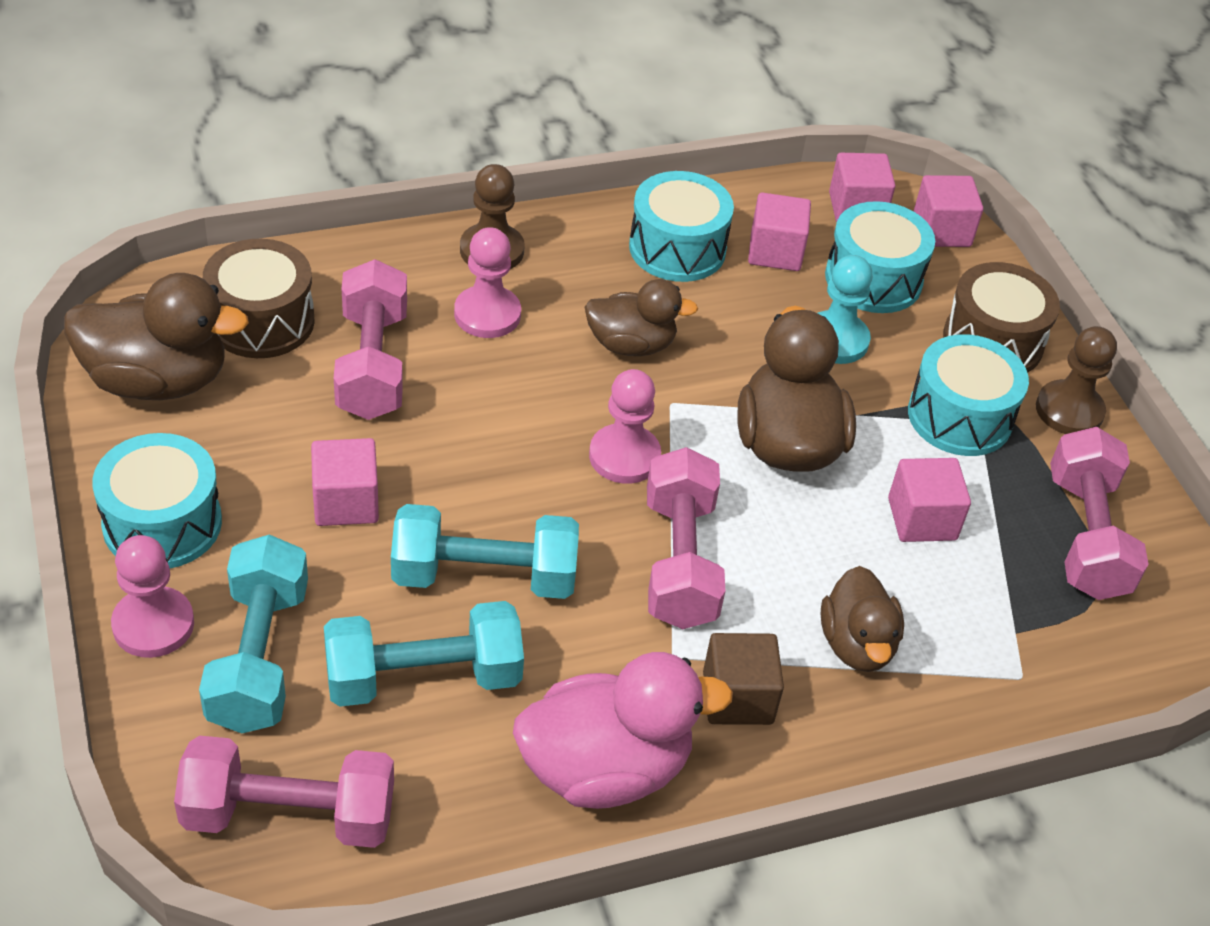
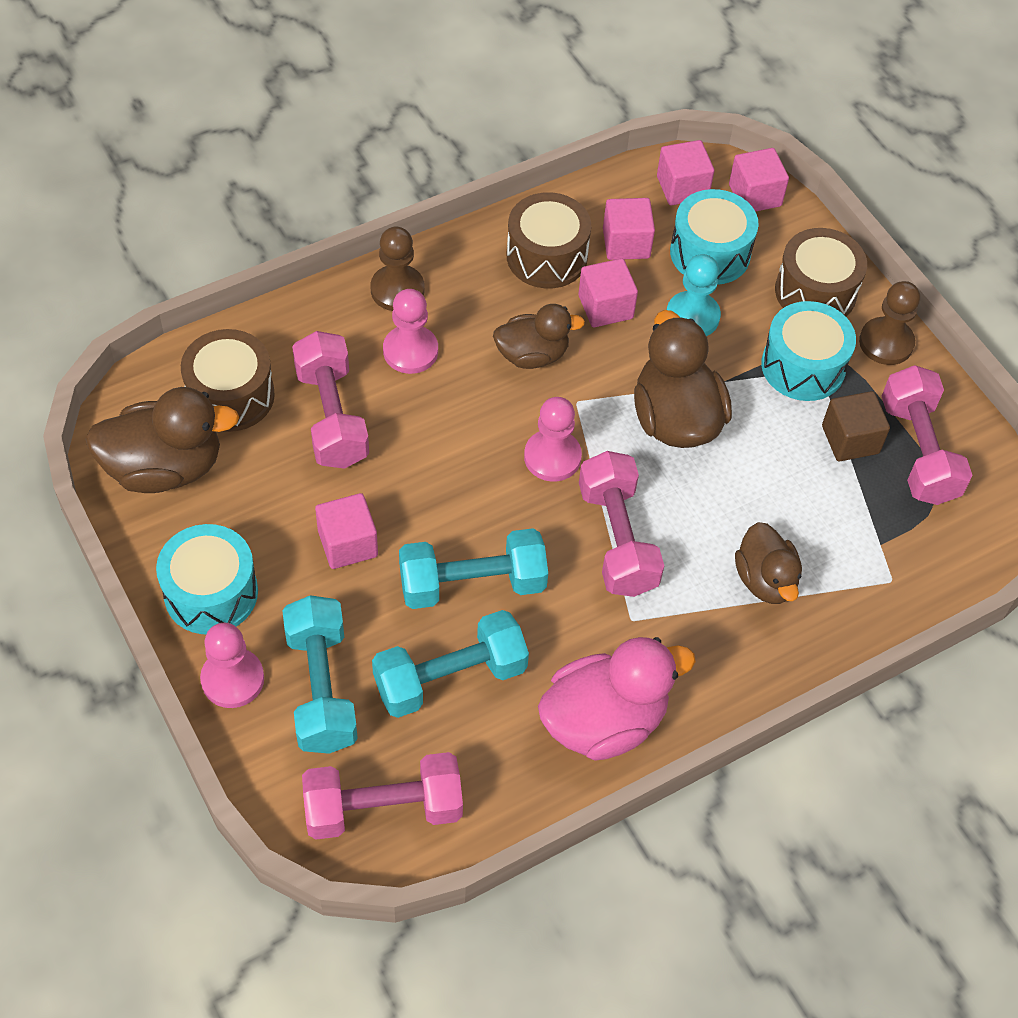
camera: 10 degrees left, 10 degrees up
turquoise drum [629,171,734,282] -> brown drum [506,192,591,288]
brown cube [703,633,784,725] -> brown cube moved to [822,391,890,462]
pink cube [888,458,971,542] -> pink cube moved to [578,258,638,327]

